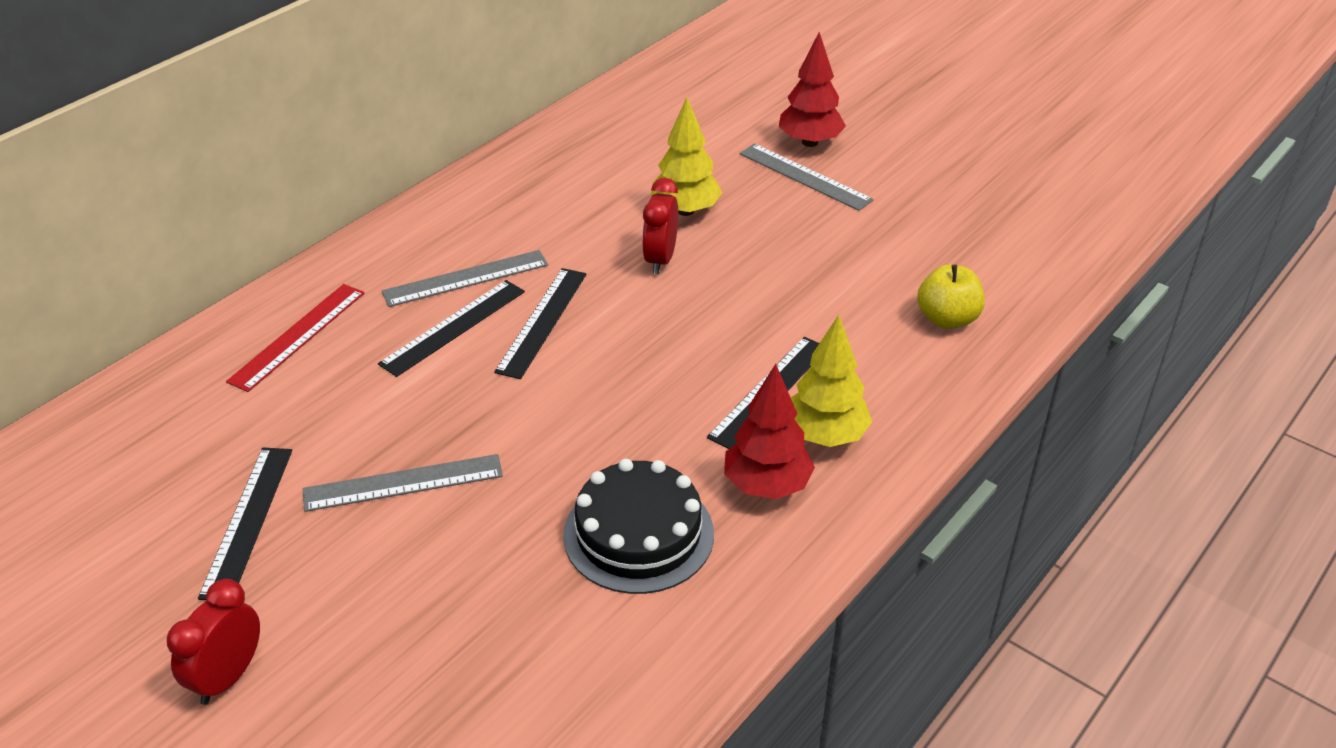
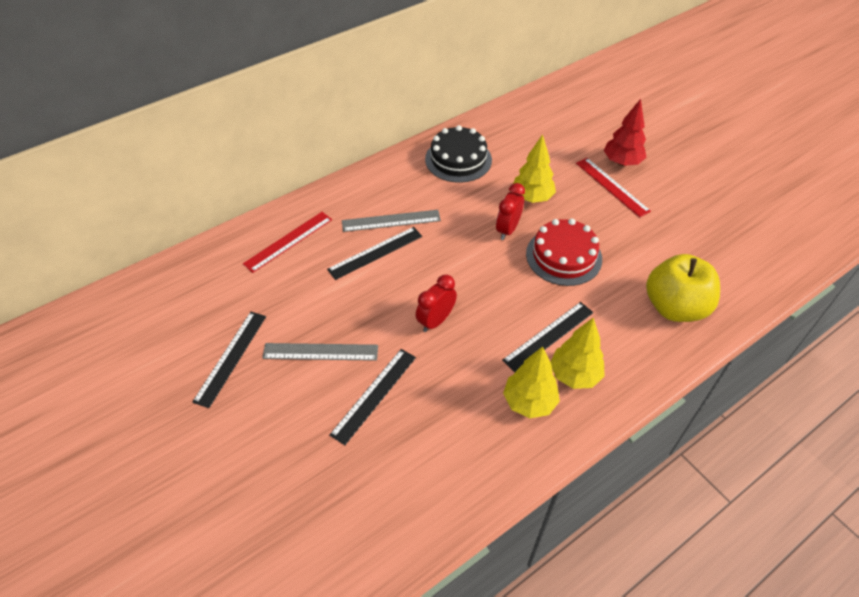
camera: 15 degrees right, 10 degrees up
red clock [167,579,260,705] -> red clock moved to [416,275,457,332]
black ruler [494,268,587,379] -> black ruler moved to [330,349,416,445]
black cake [563,459,714,594] -> black cake moved to [425,125,492,183]
red tree [724,364,815,499] -> yellow tree [503,346,560,418]
grey ruler [740,143,874,211] -> red ruler [576,158,651,218]
yellow apple [917,264,985,329] -> yellow apple [646,254,720,322], size x1.65
none -> red cake [526,219,602,286]

